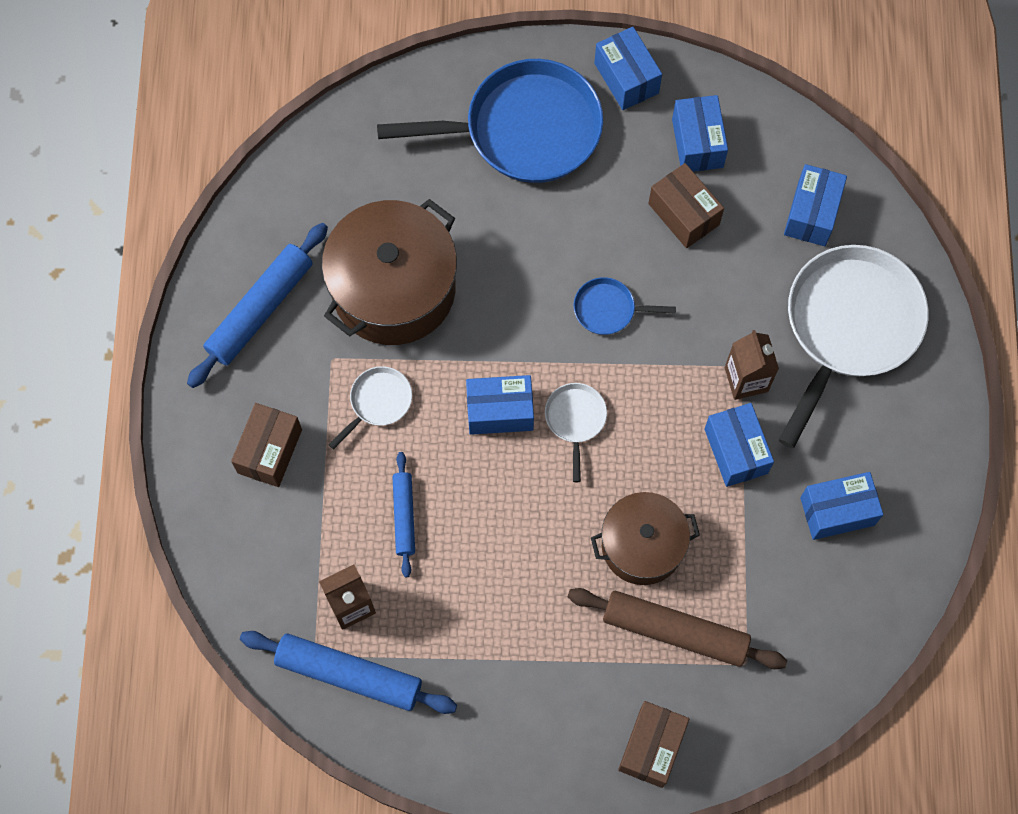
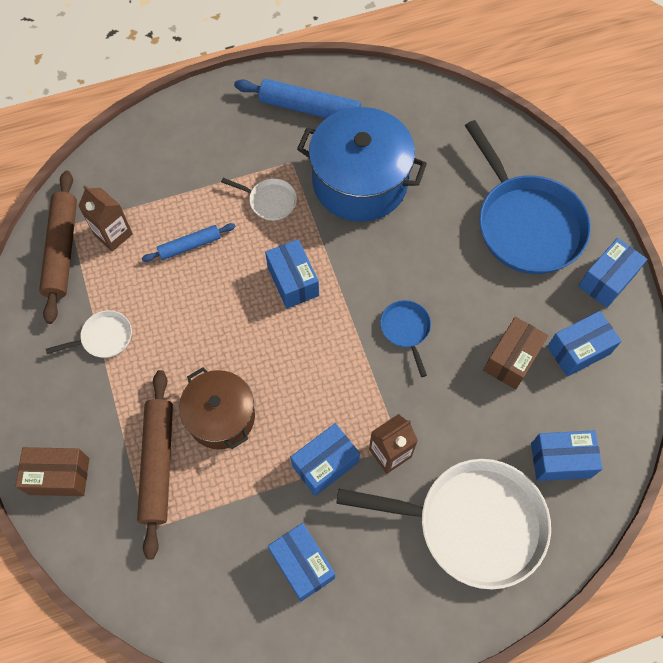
camera: 70 degrees right, 5 degrees down
brown box [231,403,302,487] -> none
blue rolling pin [240,631,457,714] -> brown rolling pin [39,171,77,324]
brown pot [322,199,457,345] -> blue pot [297,107,427,222]
white pan [545,383,607,482] -> white pan moved to [46,310,132,358]

